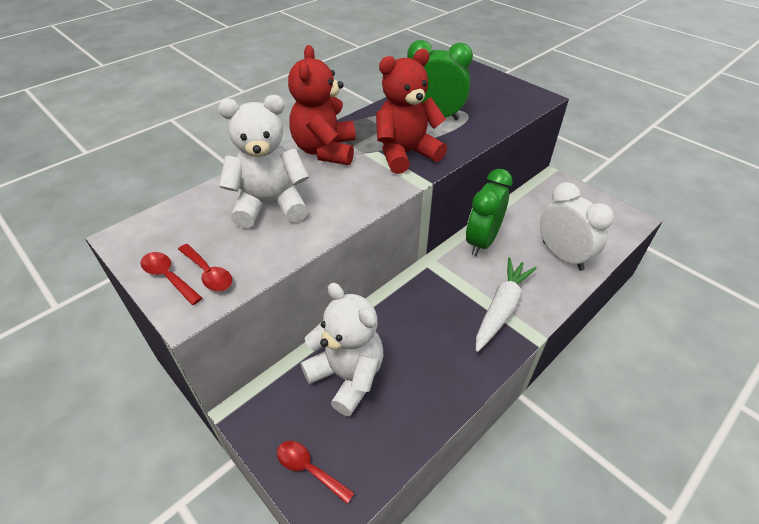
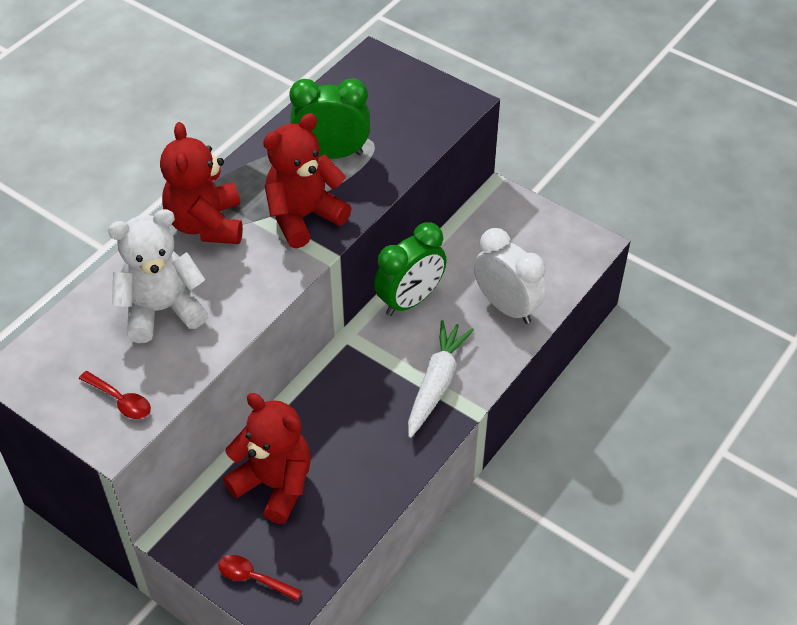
camera: 10 degrees left, 5 degrees up
red spoon [141,252,202,305] -> none
white teddy bear [301,283,384,417] -> red teddy bear [223,393,311,524]
green clock [466,169,513,256] -> green clock turned 150 degrees counterclockwise [374,222,447,316]

